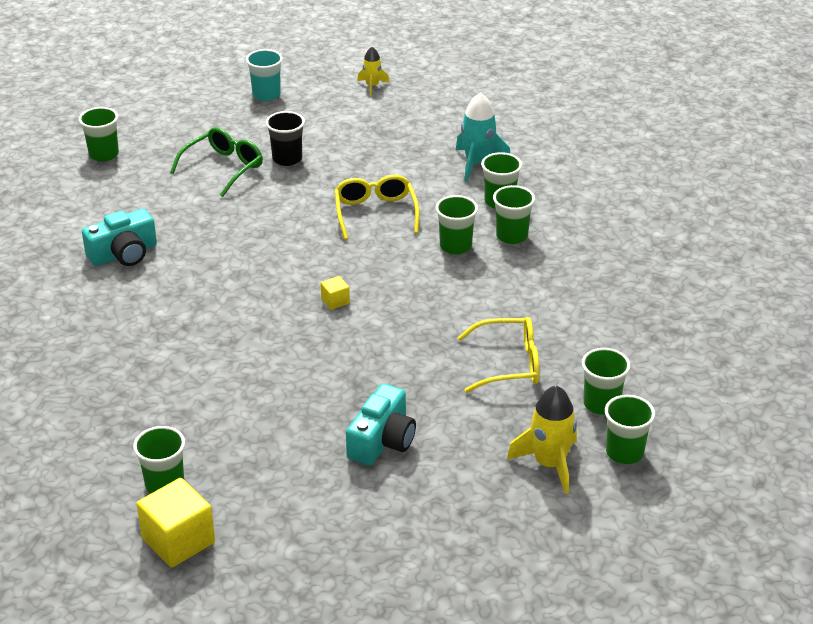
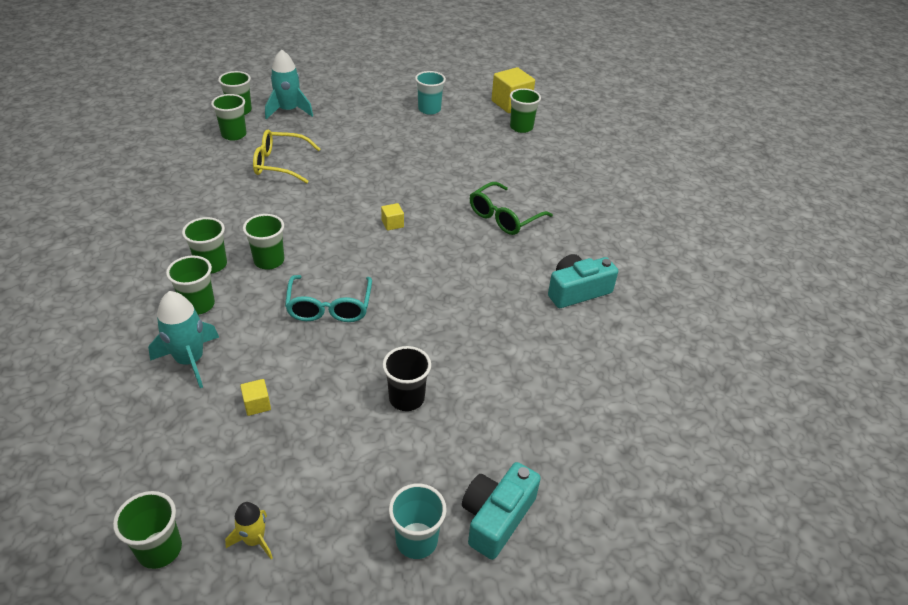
camera: 175 degrees left, 5 degrees up
green cup [79,107,119,162] -> green cup moved to [113,491,182,569]
green glasses [170,127,263,197] -> green glasses moved to [470,182,553,235]
yellow glasses [335,175,420,240] -> turquoise glasses [285,275,372,322]
turquoise camera [346,384,416,466] -> turquoise camera moved to [462,462,541,560]
yellow rocket [507,385,577,494] -> turquoise rocket [265,49,313,120]
none -> yellow cube [240,379,271,416]
none -> turquoise cup [415,71,446,115]

